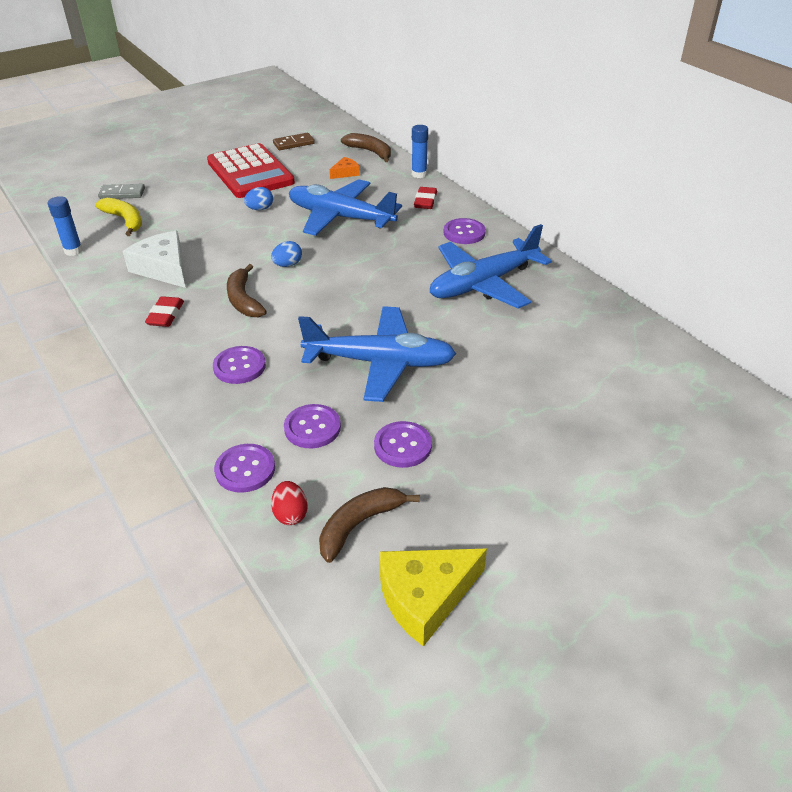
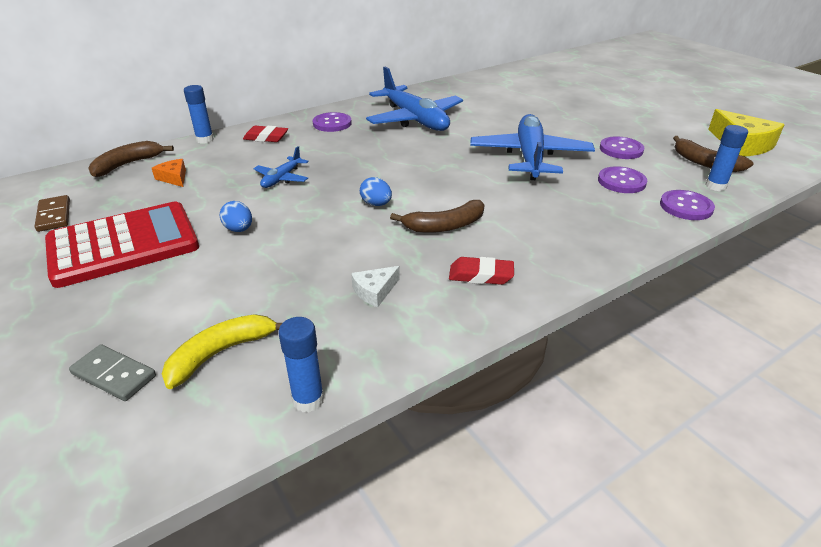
camera: 90 degrees left, 5 degrees down
grey domino [98,184,145,199] -> grey domino turned 60 degrees counterclockwise [69,344,156,401]
white cheese [123,231,186,288] -> white cheese [351,266,400,307], size x0.52
purple button [213,346,266,384] -> none
red egg [271,481,308,525] -> blue glue stick [706,125,748,191]
blue plane [289,179,402,236] -> blue plane [254,146,309,188], size x0.47

